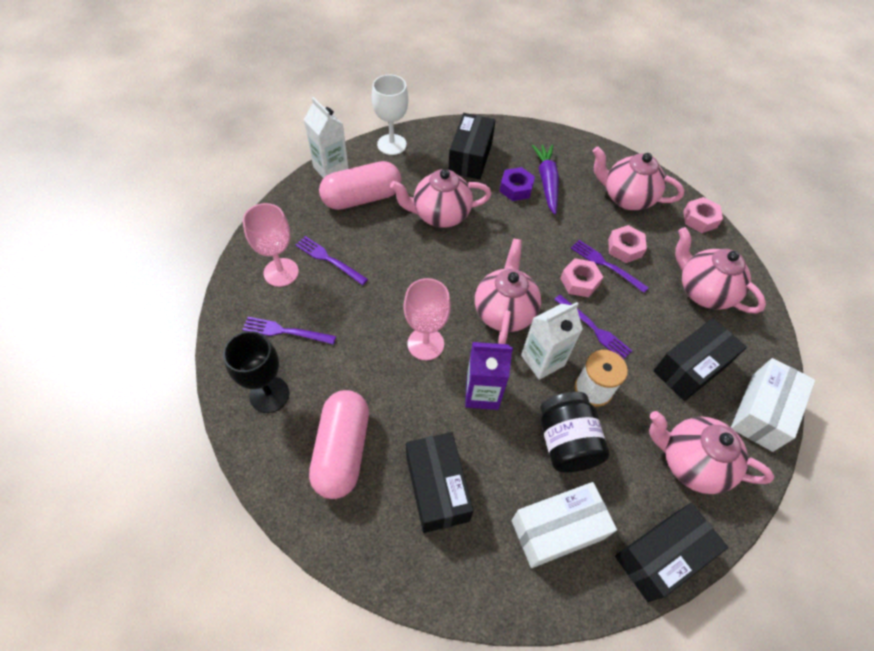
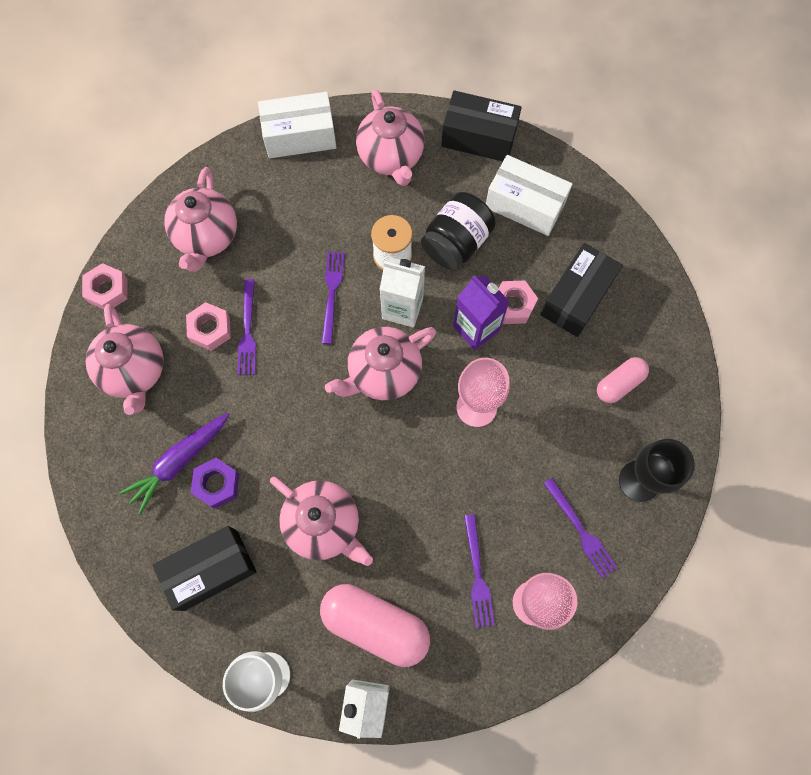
camera: 130 degrees left, 15 degrees up
pink capsule [309,390,369,499] -> pink capsule [597,357,649,403], size x0.57
pink nut [560,258,603,297] -> pink nut moved to [499,281,538,324]
black box [653,318,747,401] -> none

